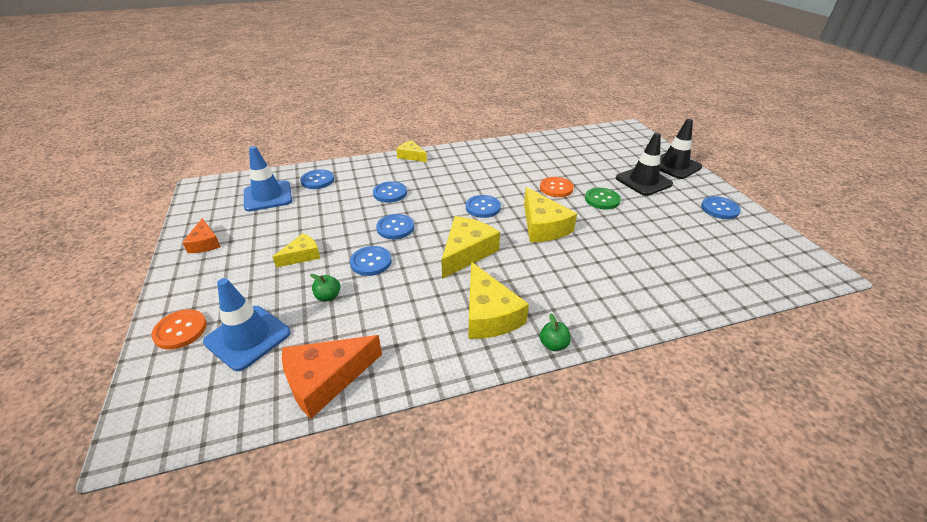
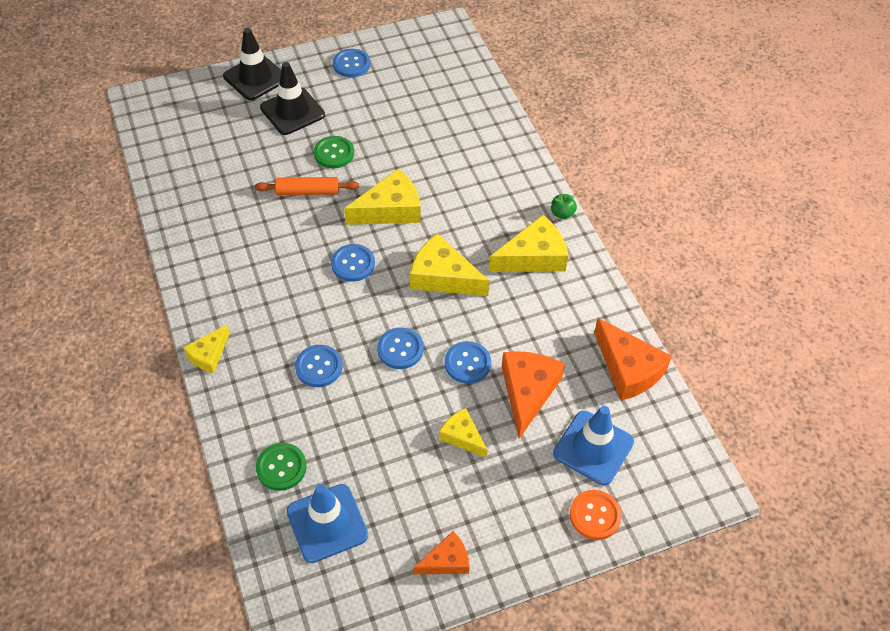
camera: 95 degrees left, 15 degrees up
blue button [300,169,334,189] -> green button [256,443,307,491]
green apple [310,274,340,301] -> orange cheese [502,351,565,438]
orange button [540,177,574,197] -> orange rolling pin [254,177,359,195]

